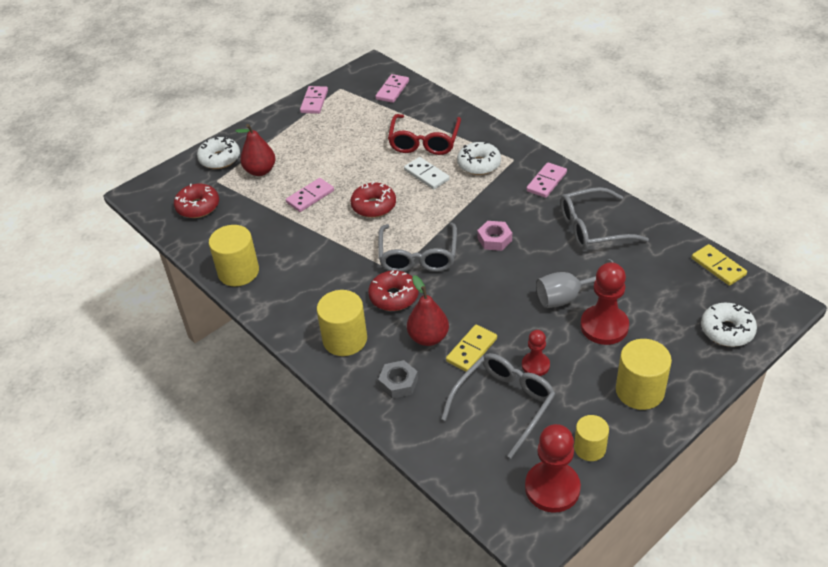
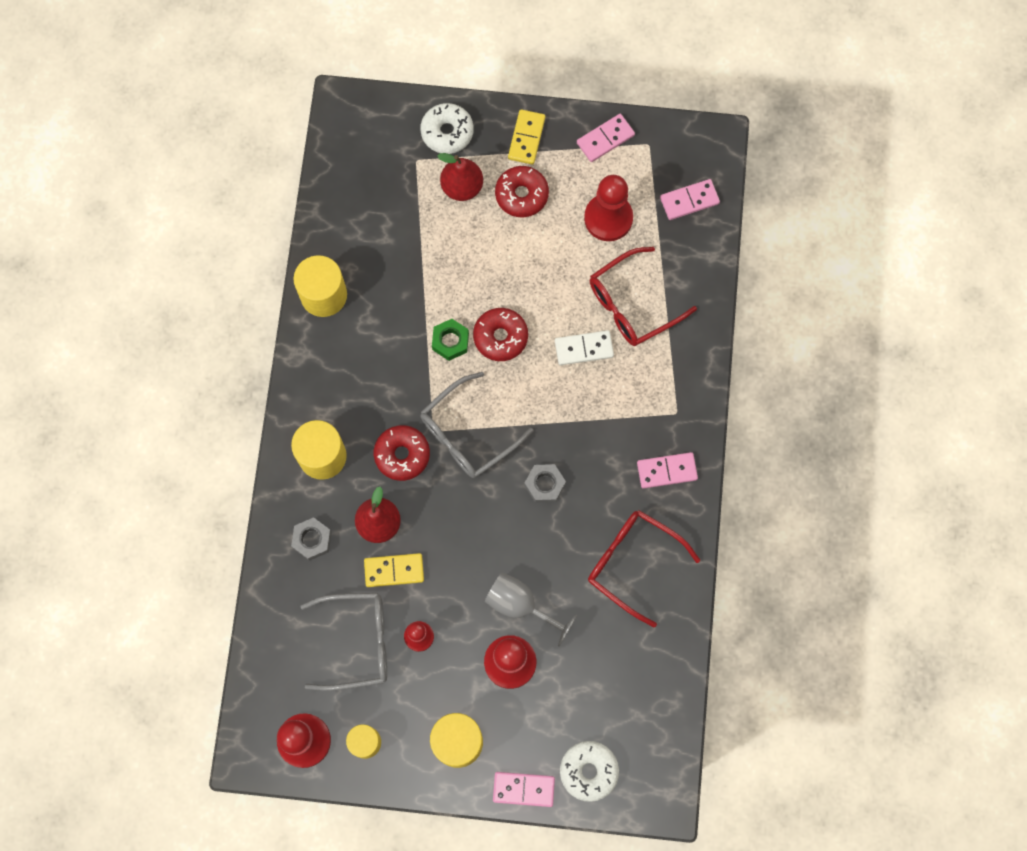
camera: 45 degrees right, 30 degrees up
red donut [174,184,219,218] -> red donut moved to [495,166,549,217]
pink domino [286,178,334,212] -> pink domino moved to [493,772,555,807]
white domino [404,157,450,189] -> white domino turned 75 degrees clockwise [555,330,614,365]
white donut [457,141,501,175] -> none
pink nut [477,221,512,251] -> grey nut [524,464,566,503]
grey glasses [560,187,649,250] -> red glasses [588,510,700,627]
yellow domino [691,244,747,286] -> yellow domino moved to [508,109,545,165]
none -> green nut [432,319,469,361]
none -> red pawn [584,175,633,241]

